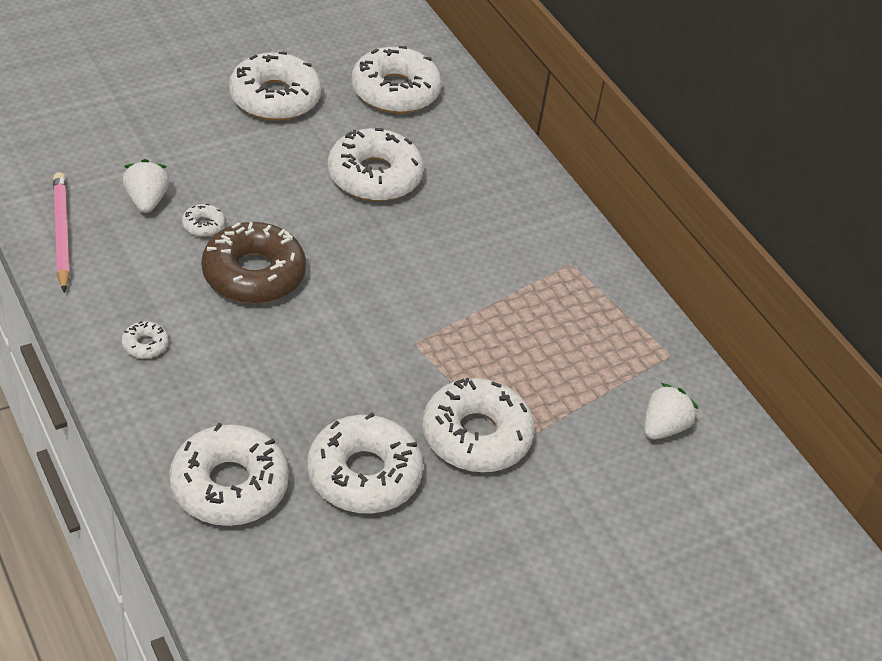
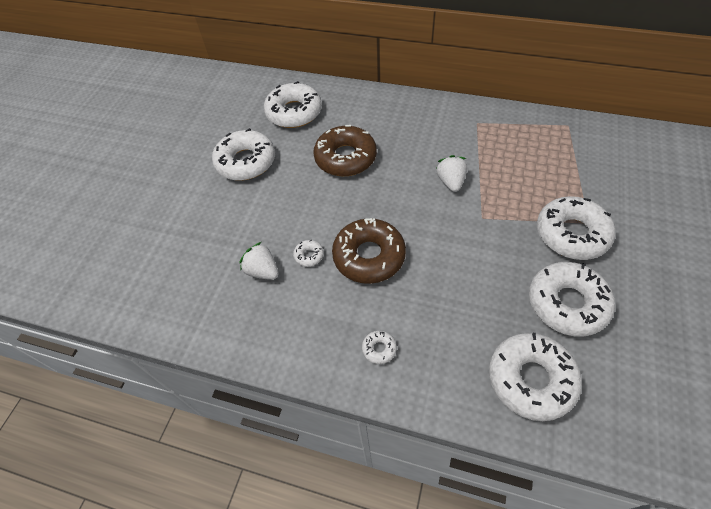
camera: 35 degrees left, 10 degrees up
pink pencil [53,172,70,292] -> none
white donut [328,128,424,201] -> brown donut [313,125,377,176]
white strawberry [644,383,698,440] -> white strawberry moved to [436,155,467,192]

